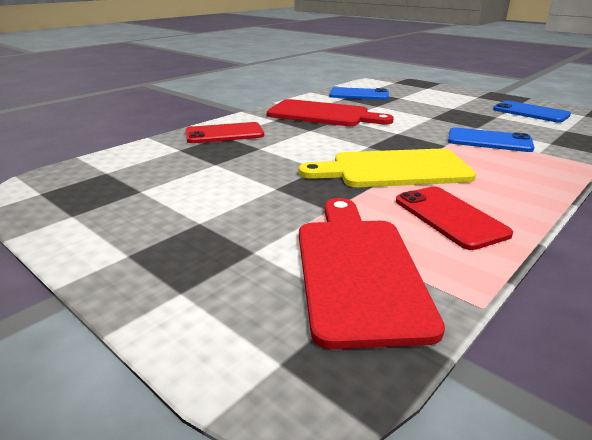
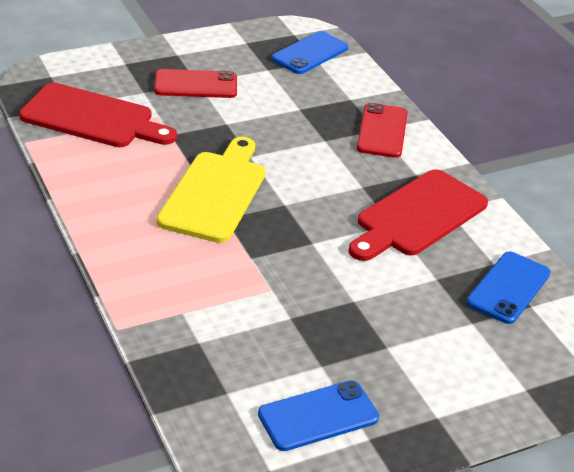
camera: 110 degrees right, 10 degrees up
red phone [396,186,513,250] -> red phone moved to [154,69,237,98]
blue phone [448,127,534,152] -> blue phone moved to [272,31,348,74]

